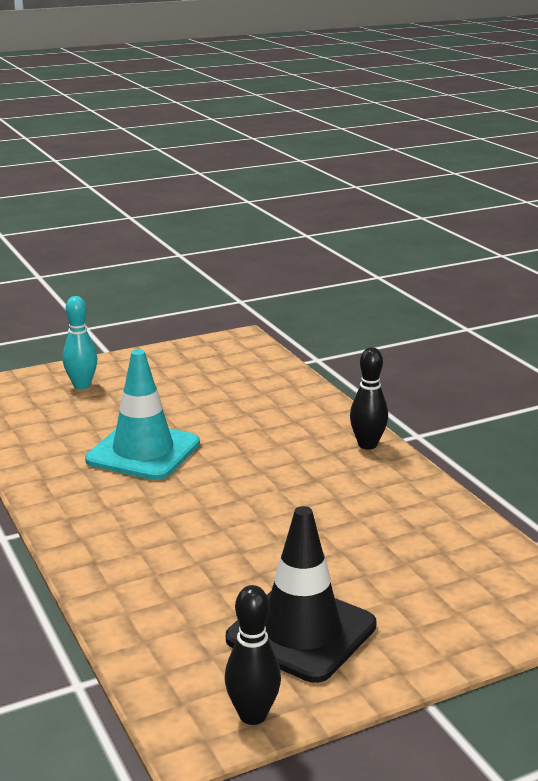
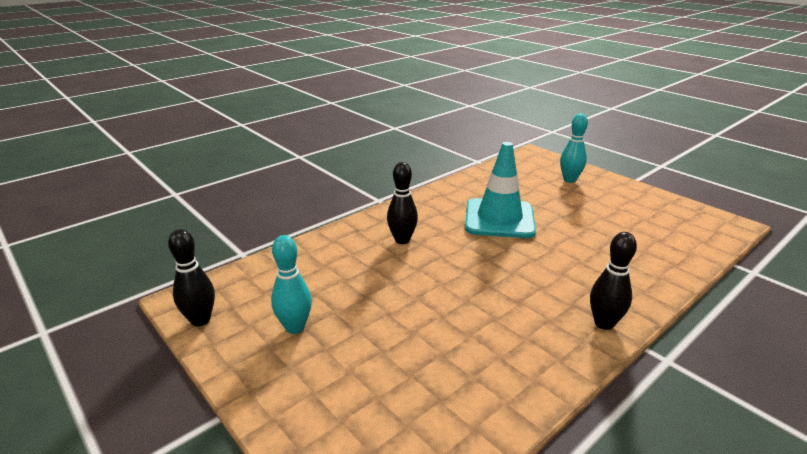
camera: 75 degrees right, 5 degrees up
black traffic cone [226,506,377,683] -> turquoise bowling pin [271,235,312,334]
none -> black bowling pin [387,162,418,244]

